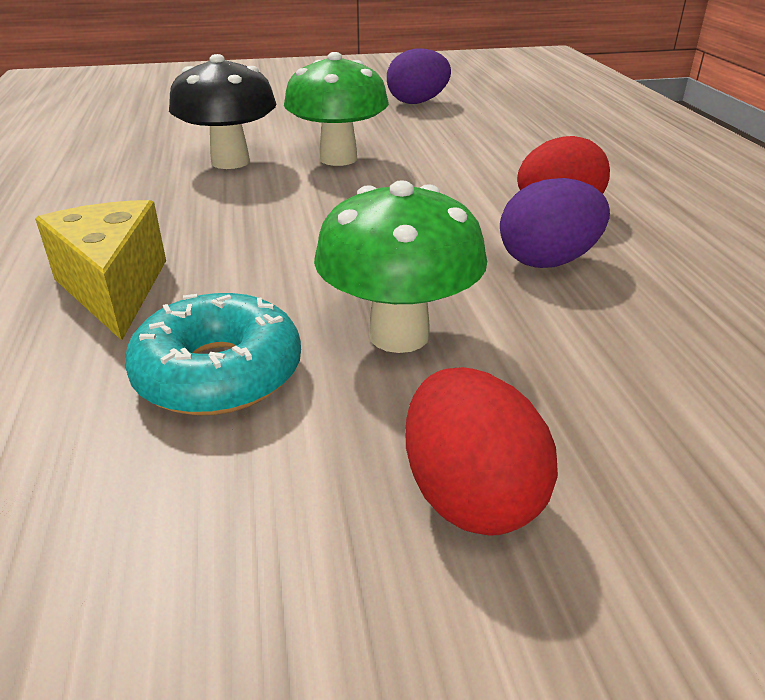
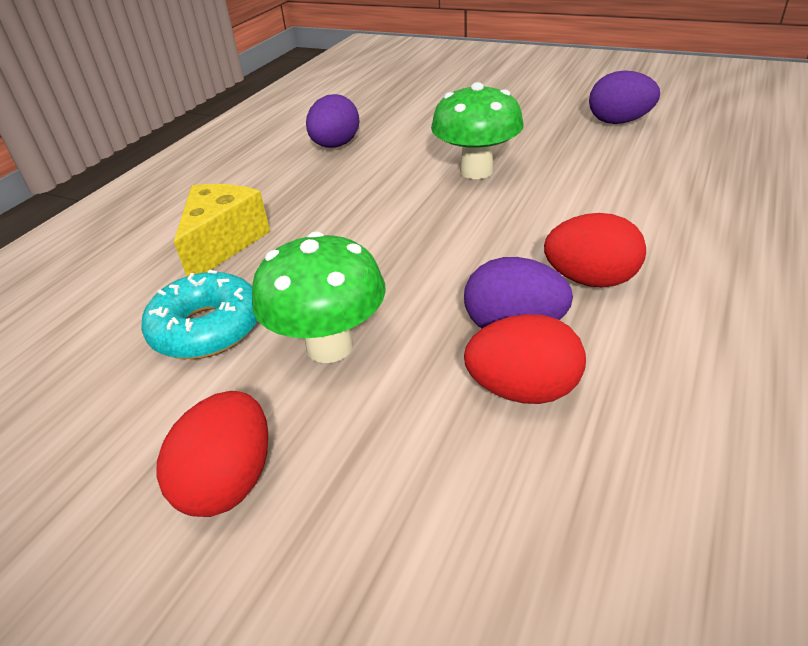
camera: 40 degrees right, 5 degrees up
black mushroom [169,54,277,169] -> none
none -> purple egg [306,94,359,148]
none -> red egg [464,314,586,404]

